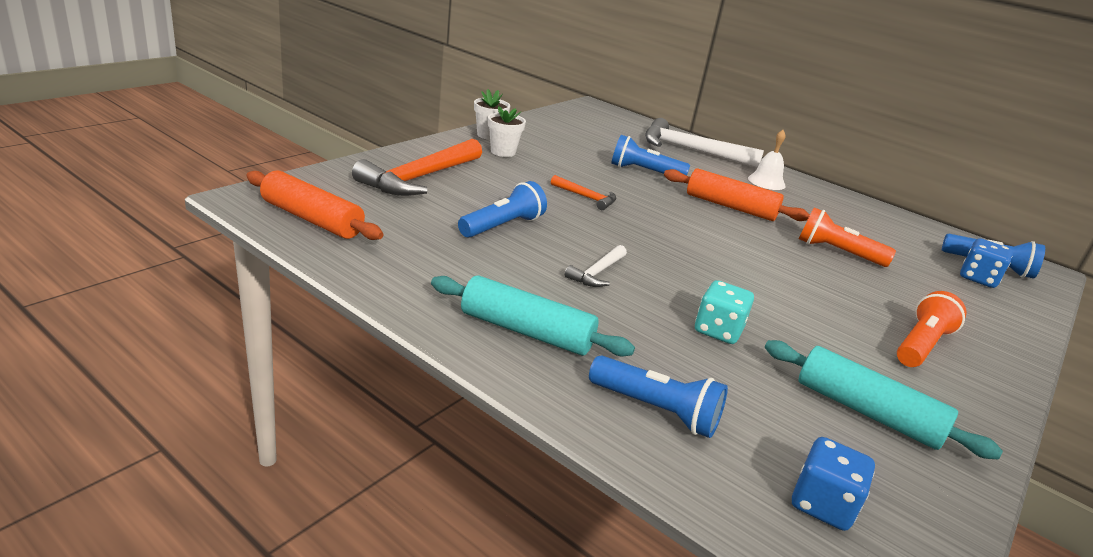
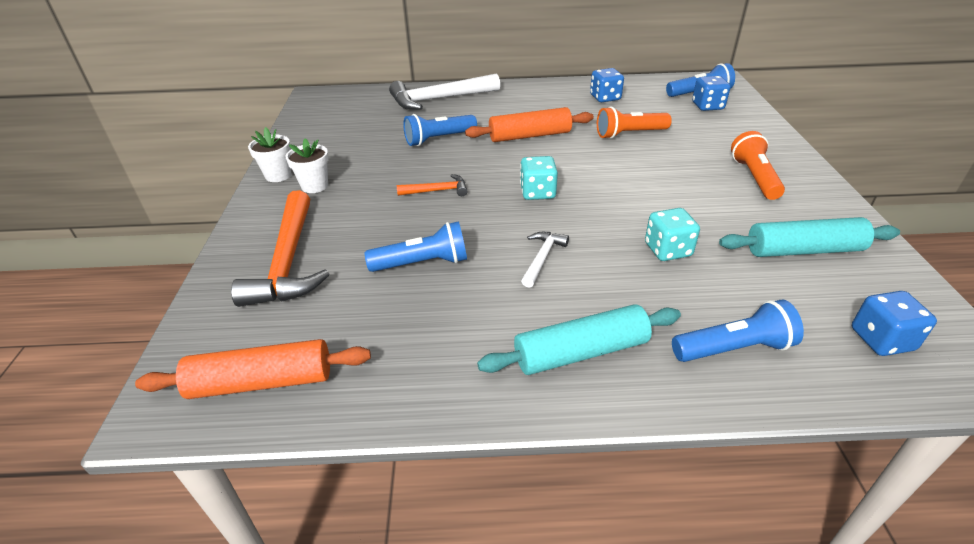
camera: 35 degrees left, 10 degrees up
blue flashlight [458,181,547,238] -> blue flashlight turned 75 degrees clockwise [364,221,467,272]
white hammer [565,245,627,287] -> white hammer turned 150 degrees counterclockwise [521,232,569,288]
white bell [748,130,786,190] -> none
none -> turquoise dice [520,156,558,200]
none -> blue dice [590,68,624,102]

